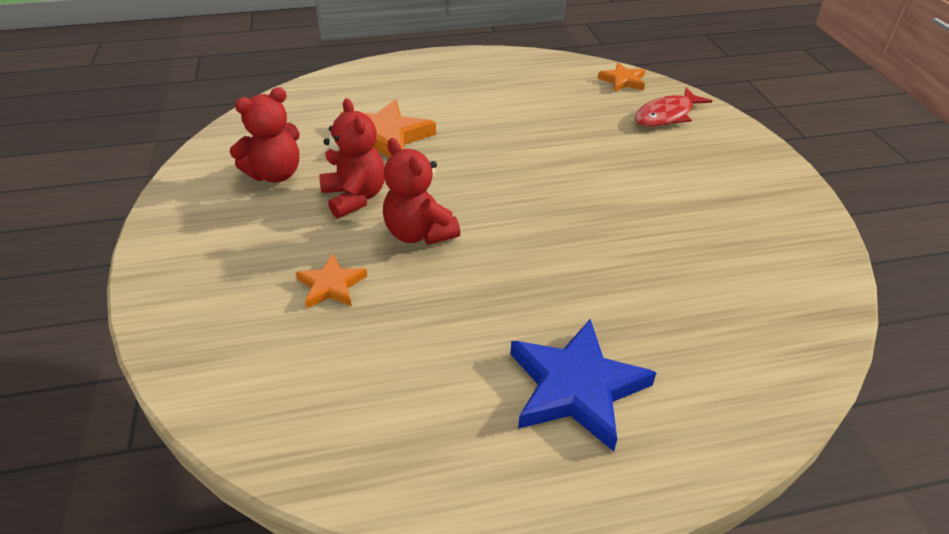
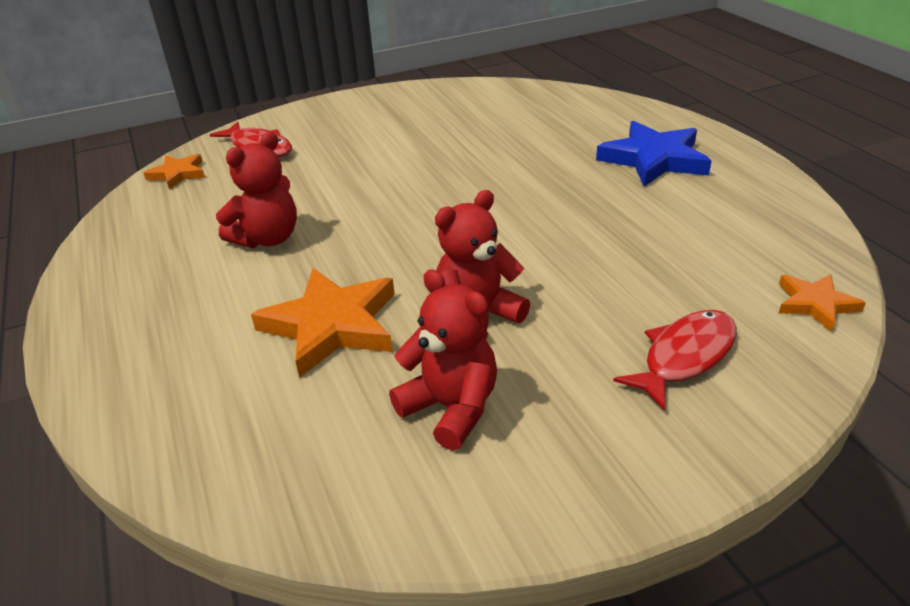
camera: 100 degrees left, 5 degrees down
orange star [296,254,367,309] -> orange star moved to [779,274,866,332]
red teddy bear [383,138,460,245] -> red teddy bear moved to [216,132,297,248]
none -> red fish [613,310,737,411]

